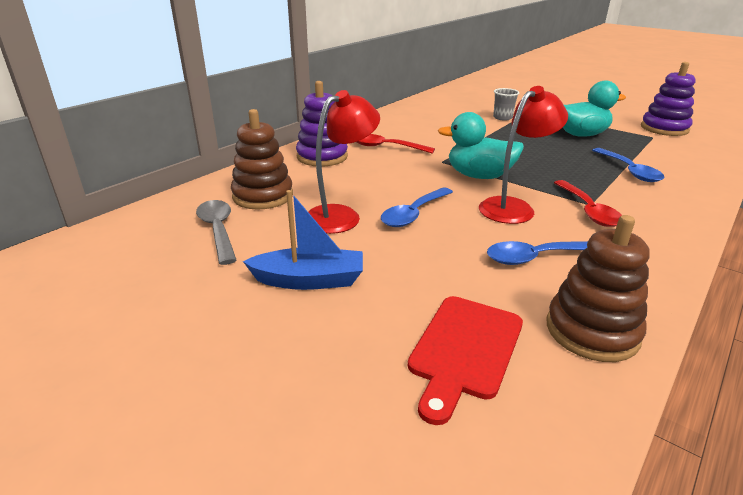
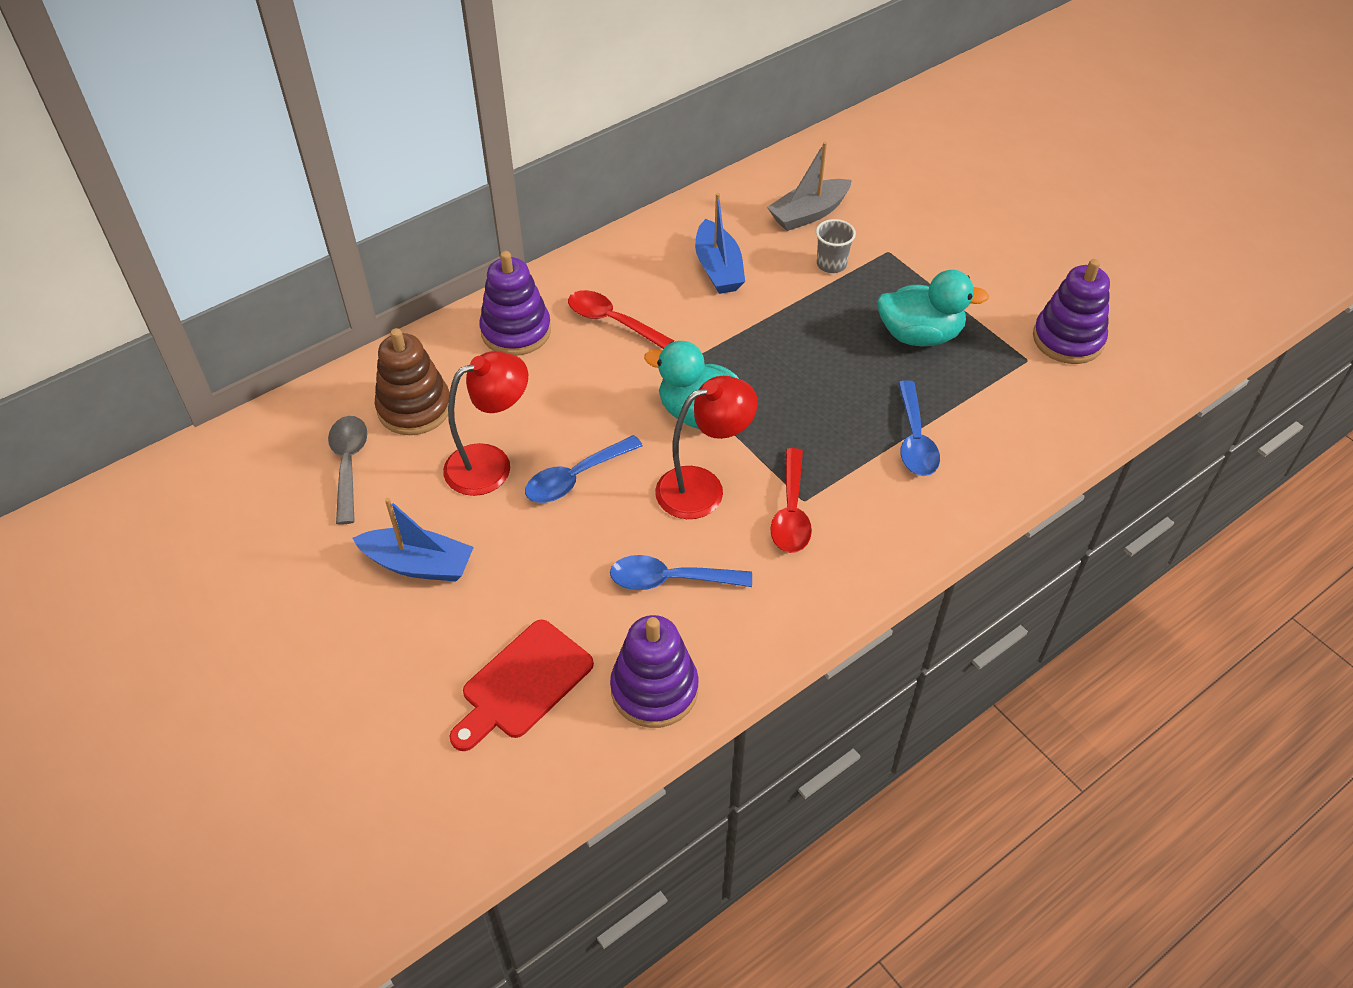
camera: 15 degrees right, 20 degrees up
brown stacking toy [546,215,650,362] -> purple stacking toy [610,615,699,728]
none -> blue boat [695,193,745,294]
none -> grey boat [767,142,852,231]

